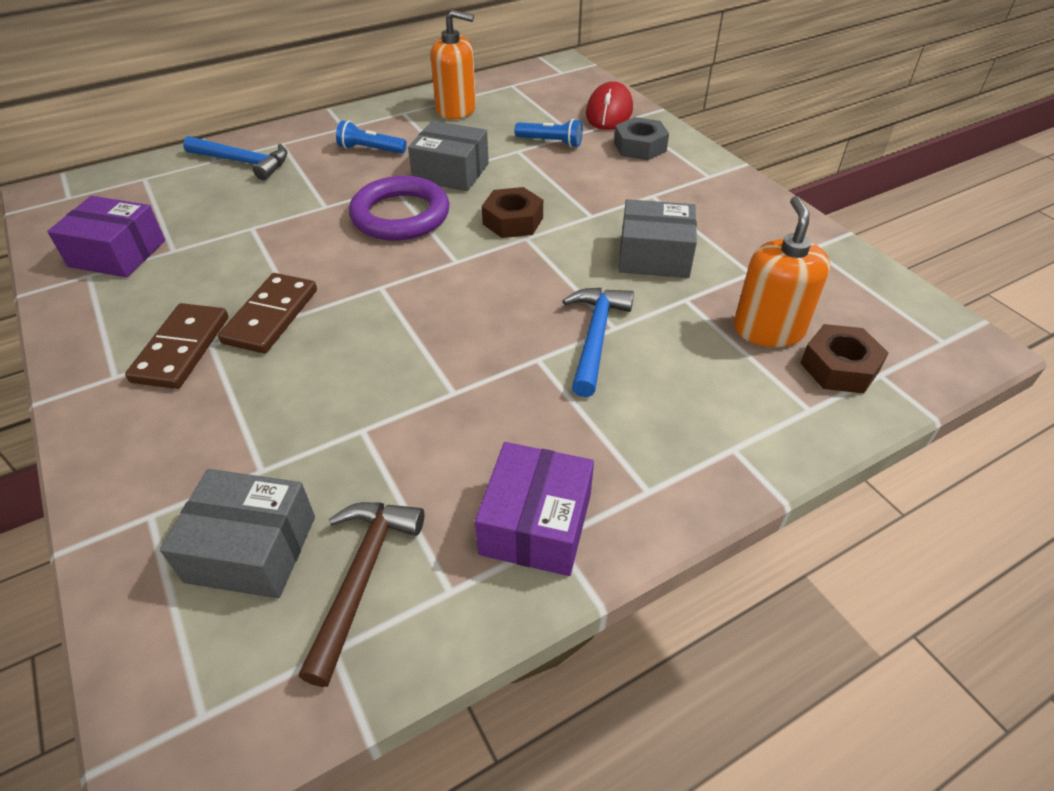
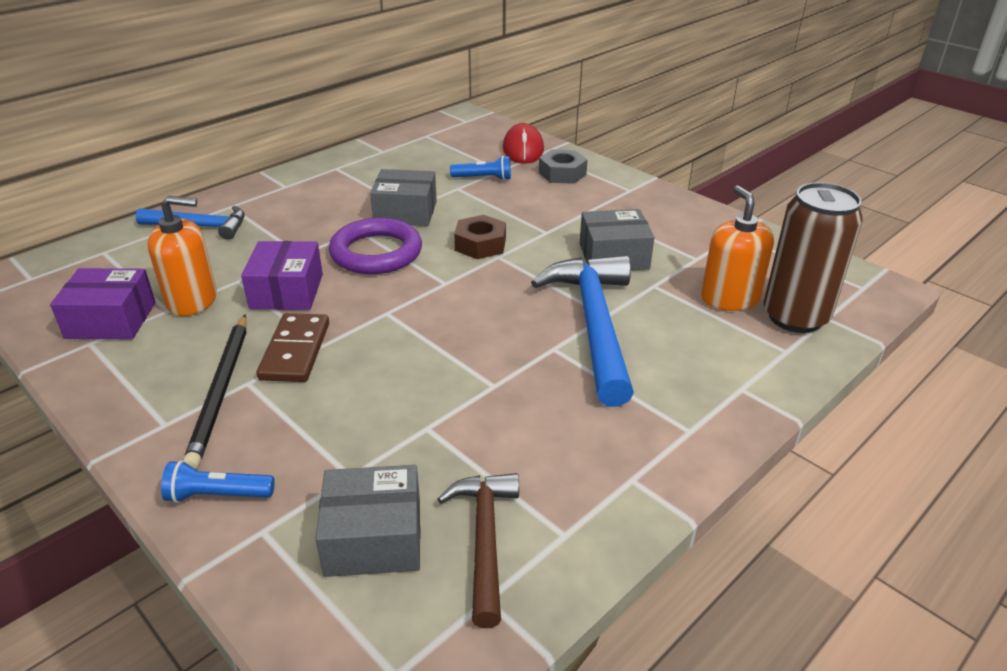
camera: 15 degrees left, 10 degrees down
brown domino [125,303,228,389] -> black pencil [183,314,247,469]
blue flashlight [336,120,407,154] -> blue flashlight moved to [161,460,275,503]
orange soap dispenser [431,10,476,119] -> orange soap dispenser moved to [148,196,217,316]
purple box [475,442,594,576] -> purple box moved to [241,241,323,310]
blue hammer [563,288,634,397] -> blue hammer [531,255,634,407], size x1.69
brown nut [800,324,888,394] -> brown can [764,182,863,333]

